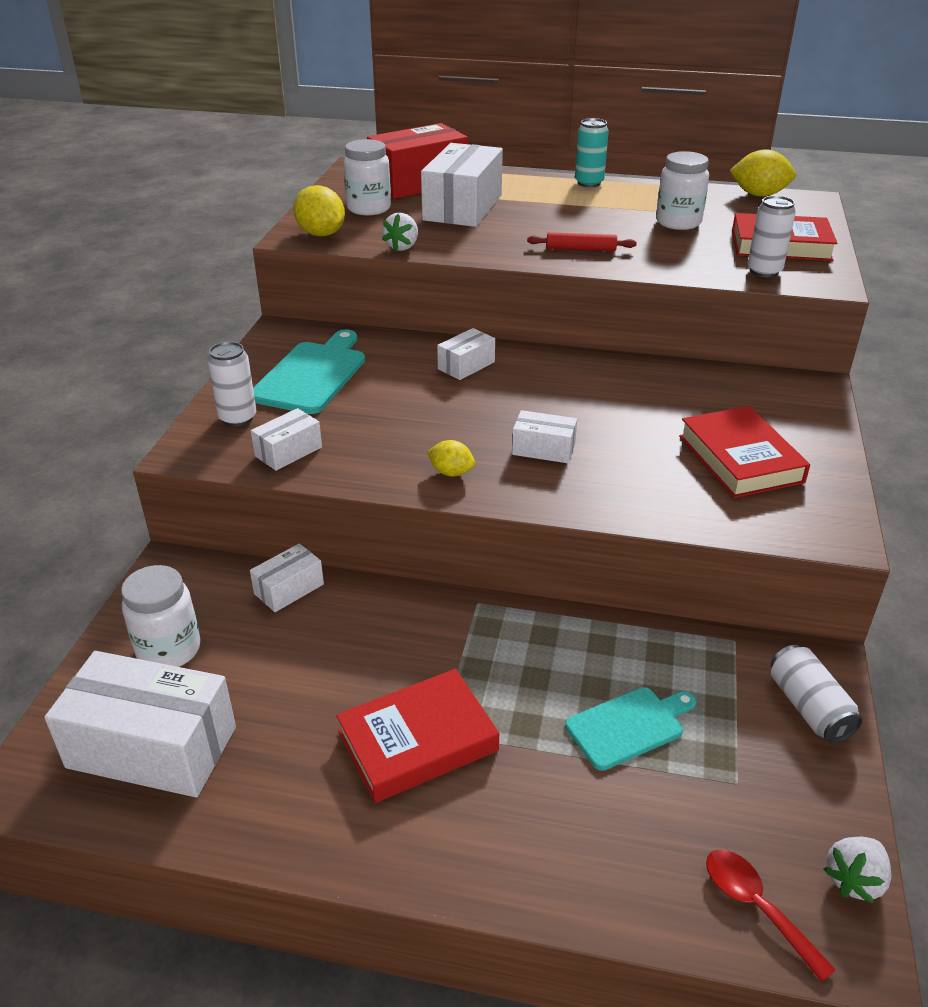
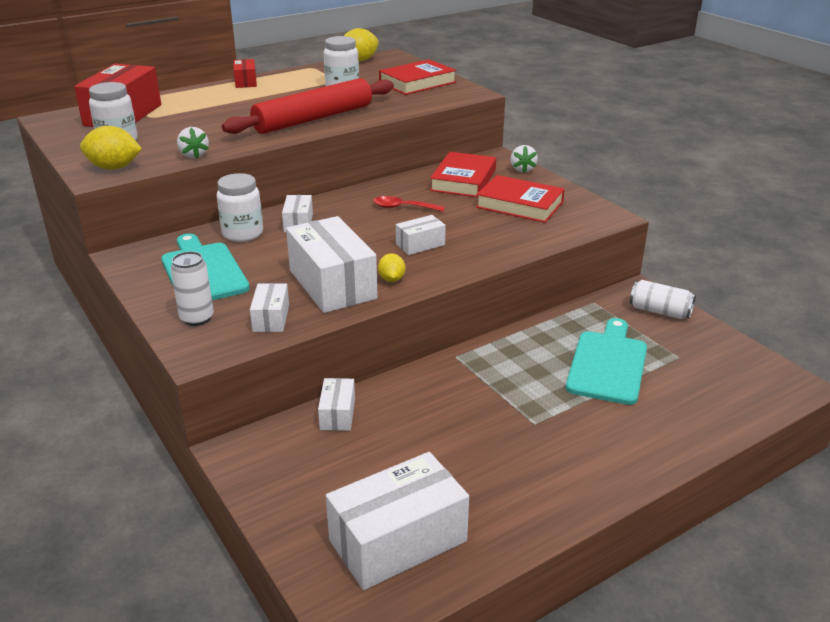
camera: 45 degrees left, 5 degrees down
white jar [121,565,201,667] -> white jar moved to [217,173,263,242]
red book [336,669,499,803] -> red book moved to [430,152,496,198]
white box [421,143,503,227] -> white box moved to [286,216,378,313]
yellow lemon [427,440,475,477] -> yellow lemon turned 75 degrees counterclockwise [378,253,405,282]
red rolling pin [527,232,637,251] -> red rolling pin [222,78,394,134], size x2.41
turquoise cutting board [565,687,696,771] -> turquoise cutting board [566,318,647,405], size x1.54
turquoise can [575,118,609,187] -> red box [233,59,257,88]
red spoon [706,850,836,982] -> red spoon moved to [373,196,445,212]
white can [747,196,796,277] -> none
white strawberry [824,837,892,903] -> white strawberry moved to [511,145,538,173]

